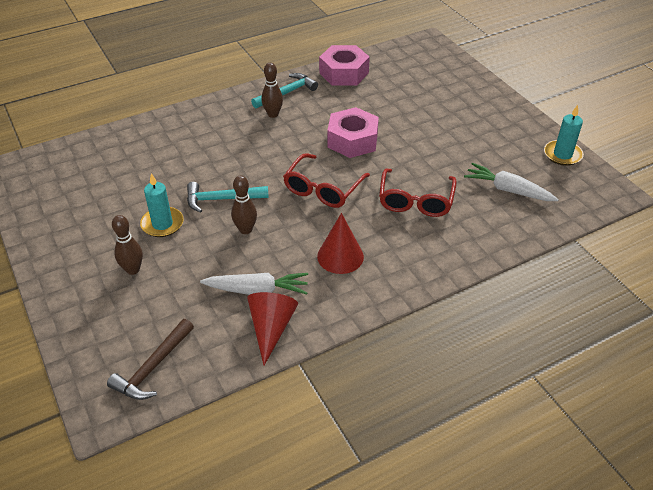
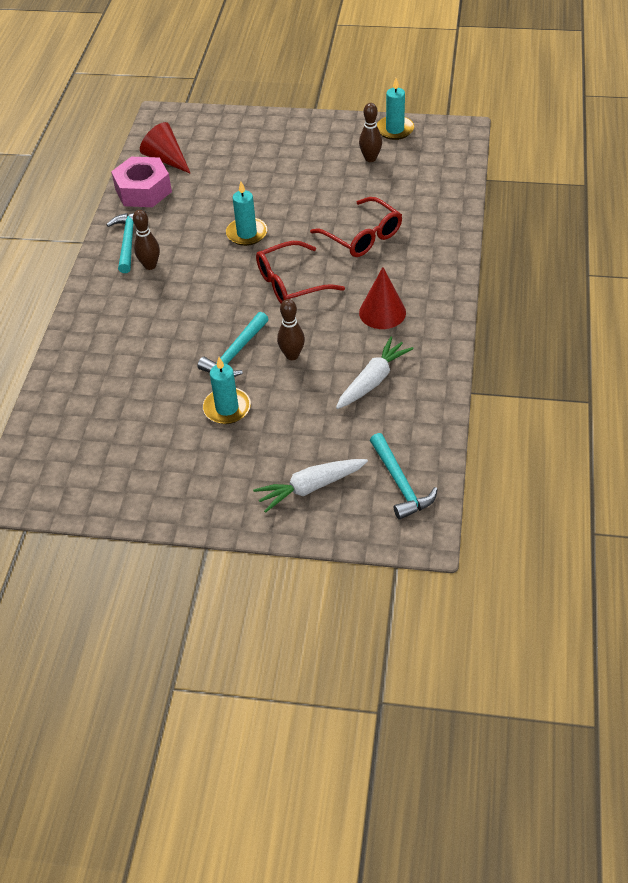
camera: 50 degrees left, 5 degrees up
brown hammer [107,319,194,400] -> turquoise hammer [370,433,438,520]
brown bowling pin [112,215,143,275] -> brown bowling pin moved to [359,103,382,162]
red cone [247,292,298,365] -> red cone moved to [140,122,191,174]
red glasses [283,153,370,208] -> red glasses turned 90 degrees clockwise [256,241,345,304]
pink nut [327,107,379,158] -> turquoise candle [226,181,267,246]
white carrot [464,163,559,201] -> white carrot moved to [253,459,368,513]

